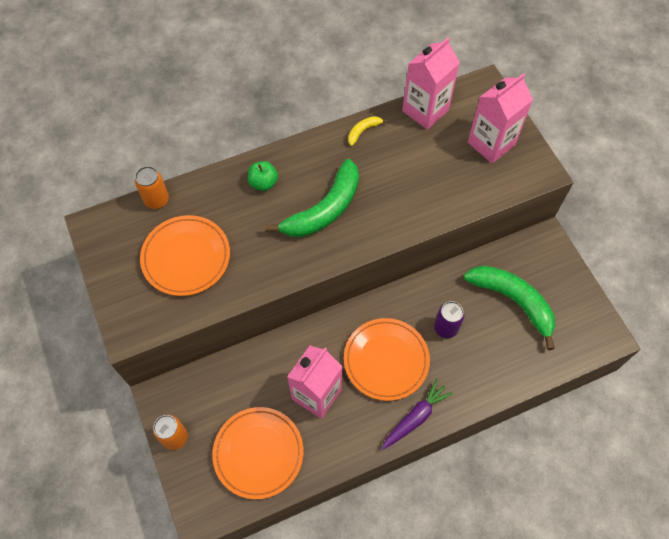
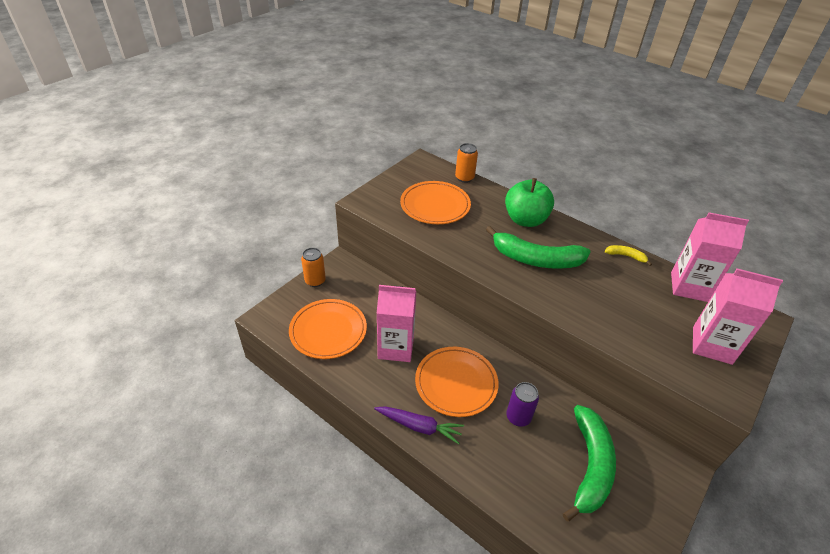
camera: 60 degrees right, 20 degrees down
green apple [248,161,278,191] -> green apple [505,178,554,227], size x1.85

